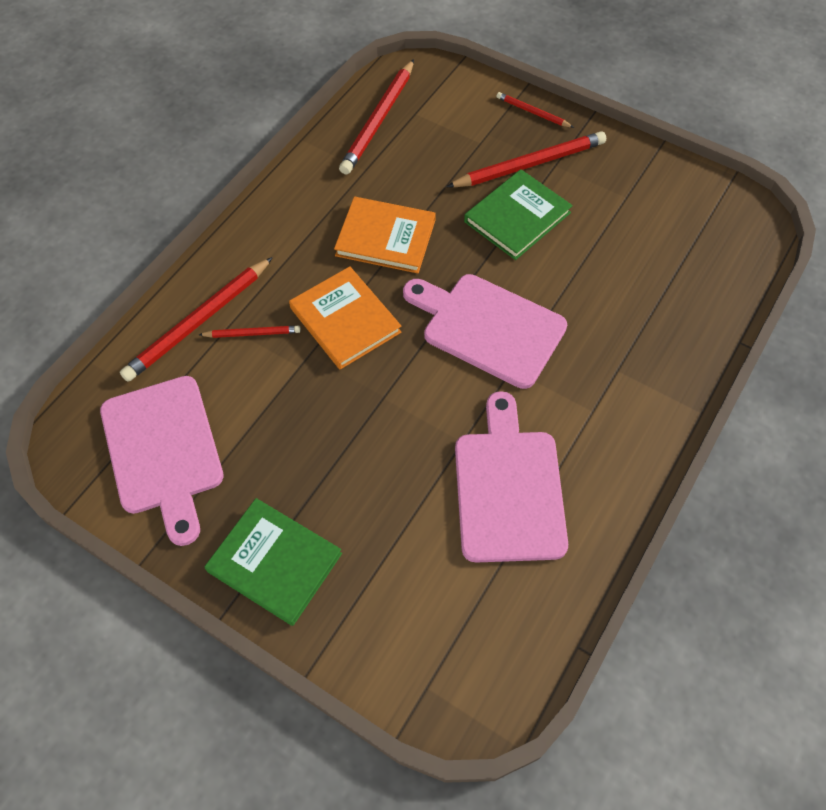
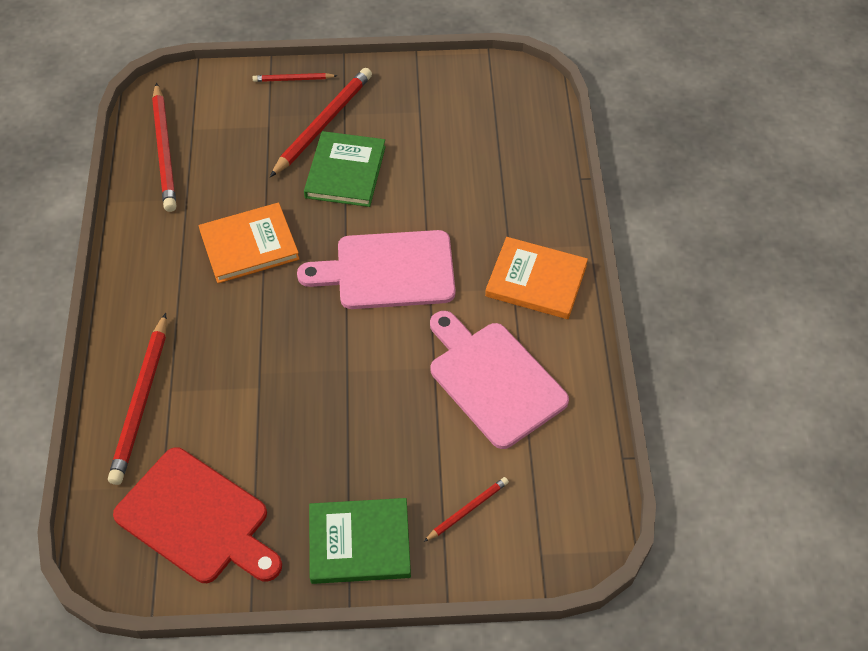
camera: 35 degrees left, 5 degrees down
pink cutting board [100,376,224,546] -> red cutting board [113,447,282,583]
red pencil [199,326,301,338] -> red pencil moved to [424,477,509,542]
orange book [289,266,401,370] -> orange book moved to [485,237,588,319]

